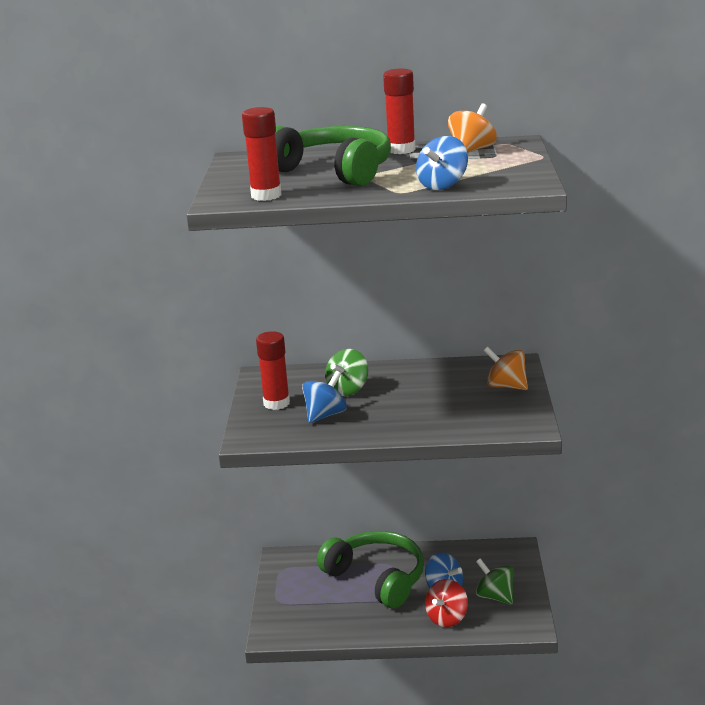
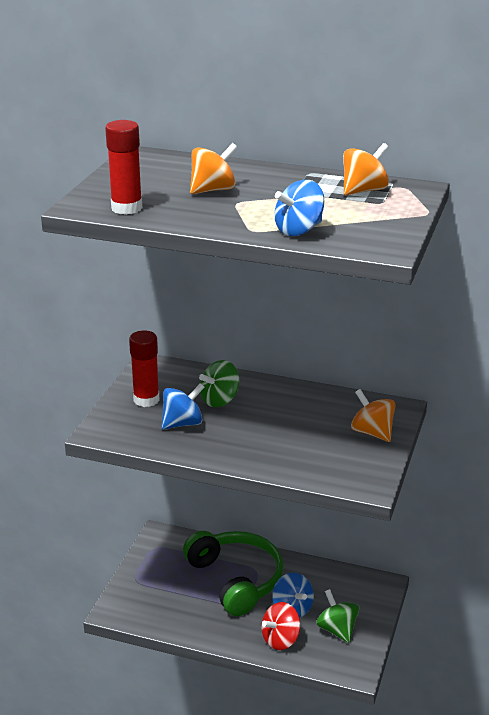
camera: 15 degrees right, 5 degrees up
green headphones [275,126,391,186] -> orange spinning top [190,143,237,194]
red glue stick [383,69,416,154] -> none

